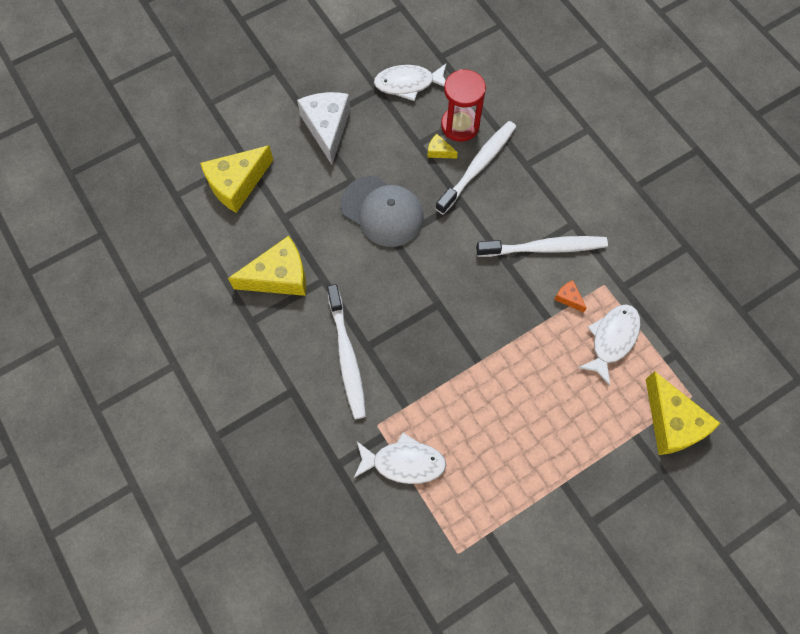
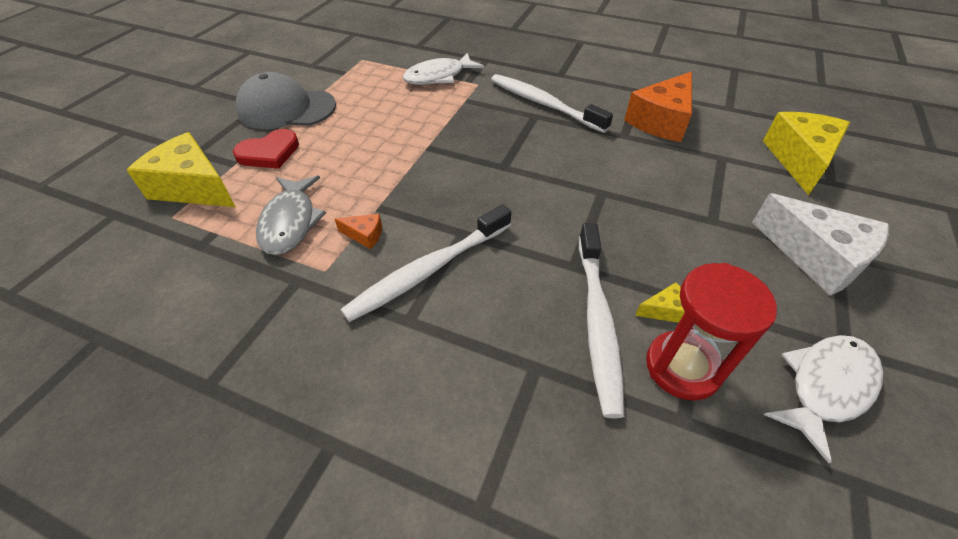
camera: 145 degrees right, 20 degrees down
yellow cheese [228,236,306,296] -> orange cheese [624,72,692,142]
grey cap [341,176,424,247] -> grey cap moved to [236,72,336,129]
white fish [578,304,641,386] -> grey fish [256,175,326,255]
none -> red heart [233,129,299,169]

